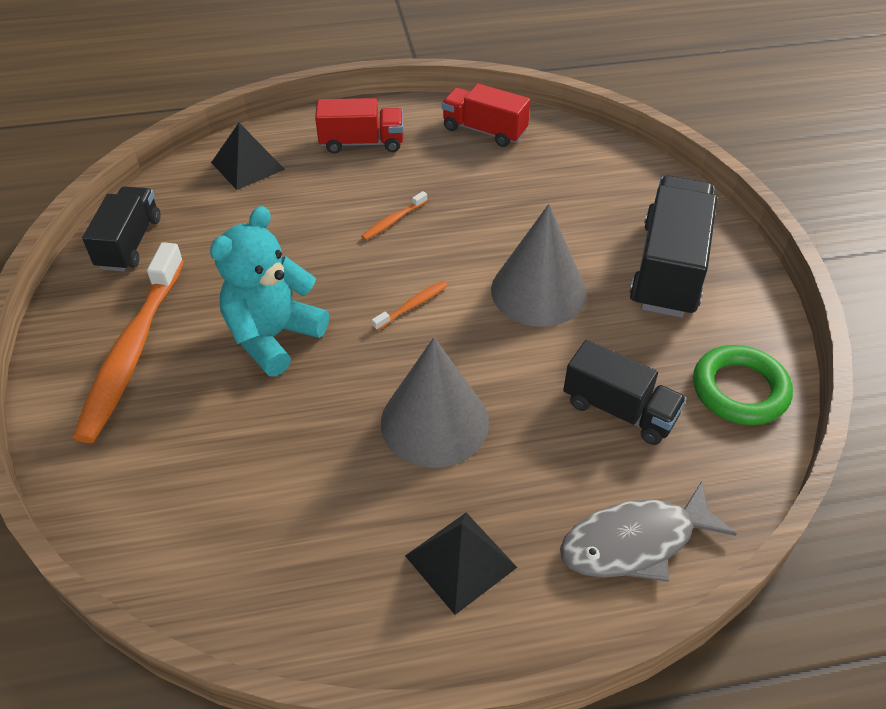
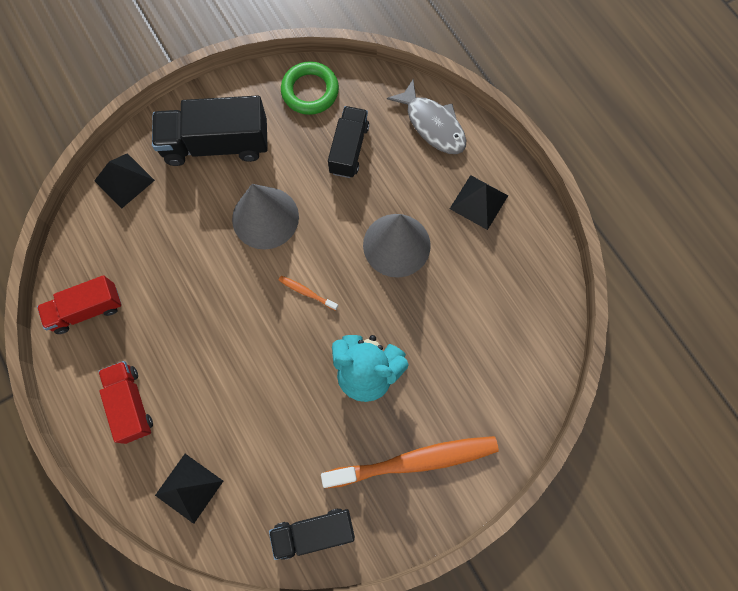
camera: 110 degrees left, 25 degrees up
orange toothbrush [361,191,428,240] -> none
red truck [442,83,531,147] -> red truck turned 60 degrees clockwise [37,275,121,334]
none -> black pyramid [94,153,155,209]

